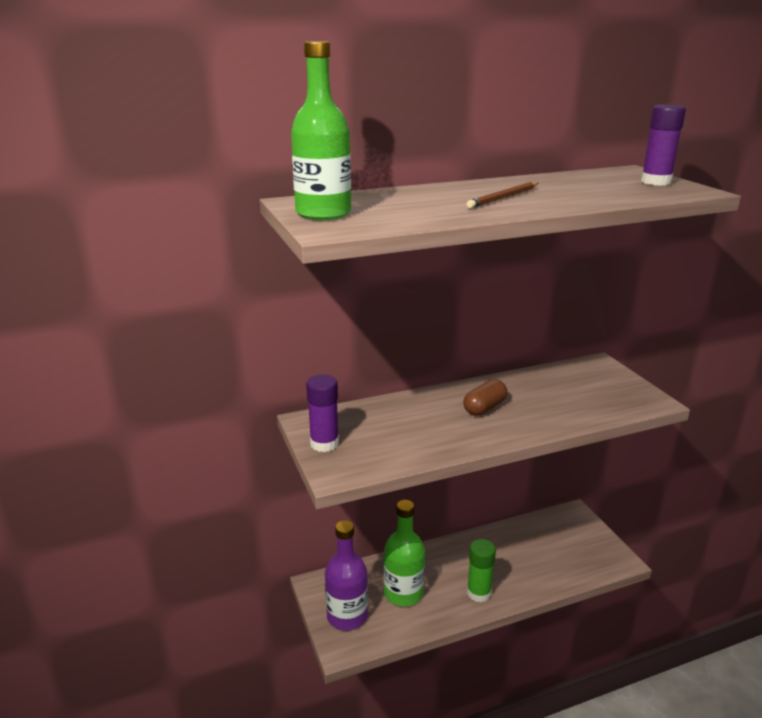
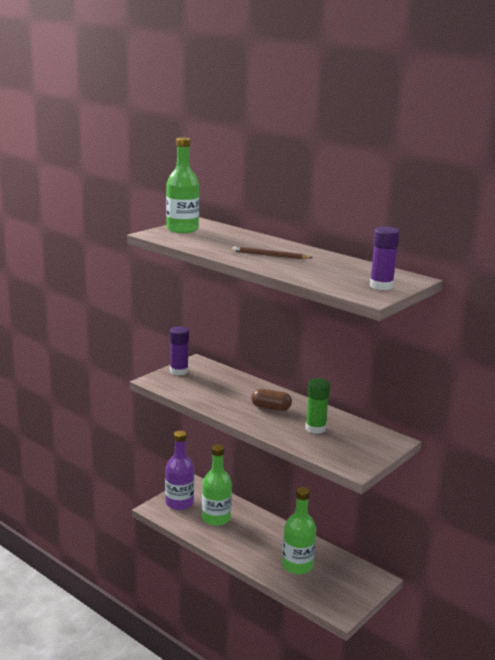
camera: 60 degrees right, 5 degrees down
green glue stick [467,539,496,602] -> green glue stick moved to [306,378,330,434]
none -> green bottle [282,487,316,574]

